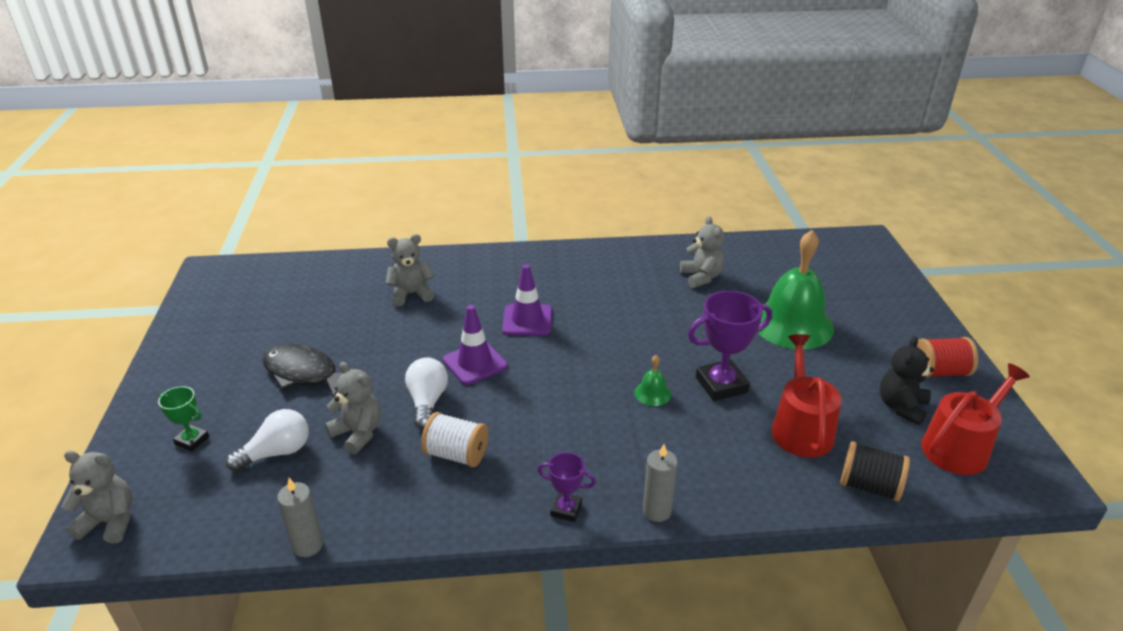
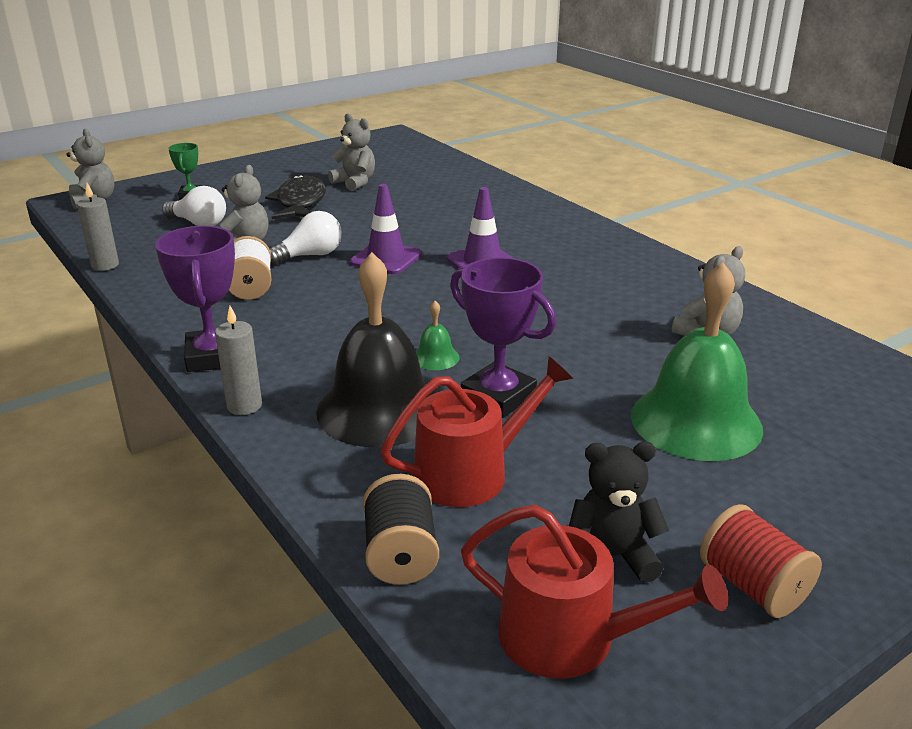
camera: 60 degrees right, 5 degrees down
grey teddy bear [386,234,434,306] -> grey teddy bear moved to [328,113,375,191]
purple trophy [538,452,596,522] -> purple trophy [155,226,235,372], size x1.80
none -> black bell [316,252,436,447]

